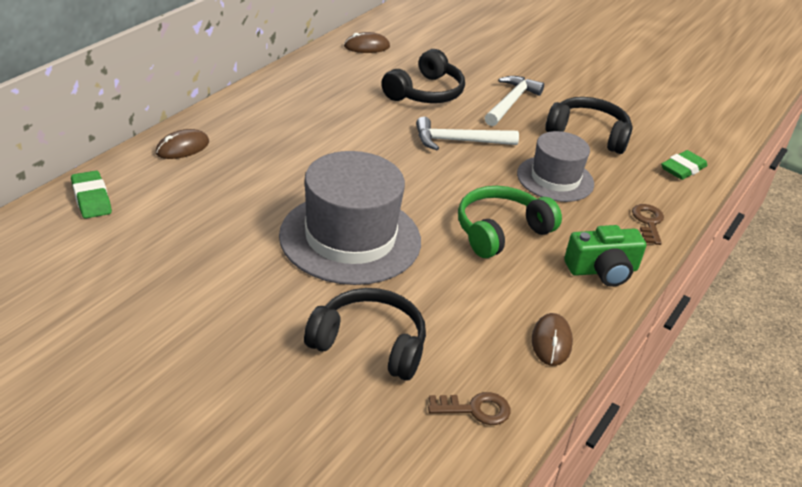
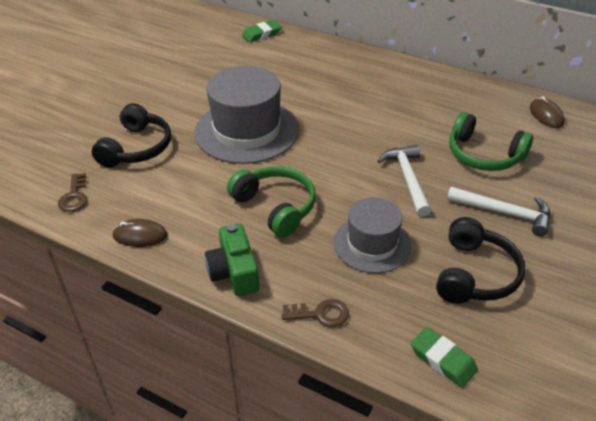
camera: 90 degrees right, 5 degrees up
brown mouse [155,129,209,159] -> none
black headphones [381,49,465,103] -> green headphones [449,112,533,171]

